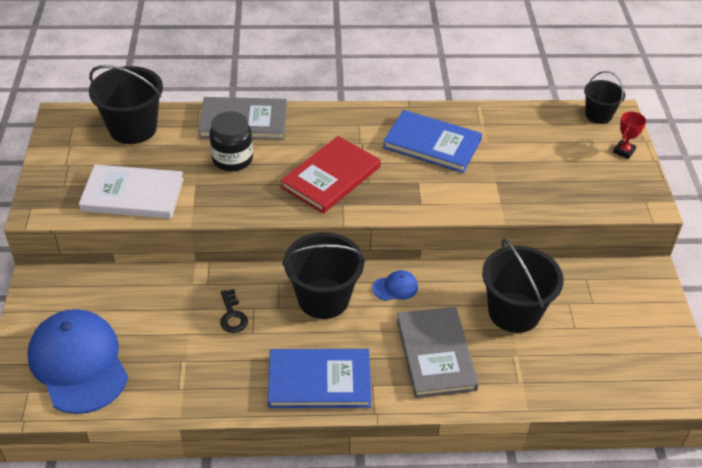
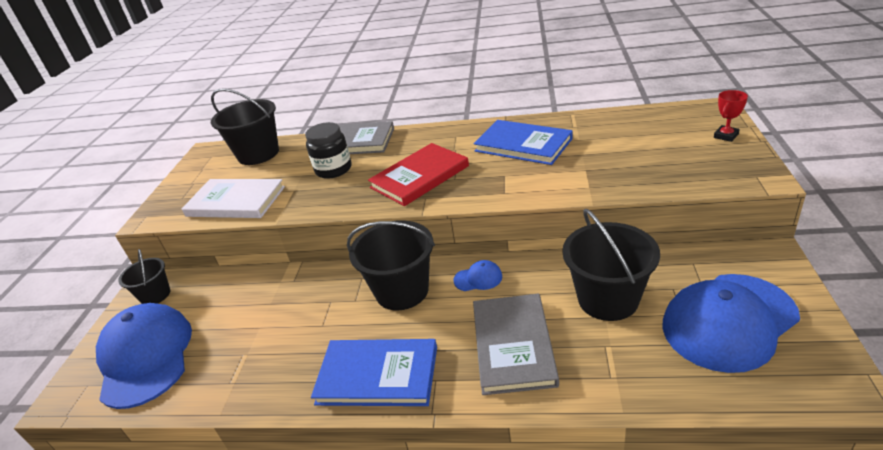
camera: 15 degrees right, 10 degrees down
black key [220,289,248,333] -> none
black bucket [584,71,625,124] -> black bucket moved to [118,249,170,304]
none -> blue cap [662,274,800,373]

